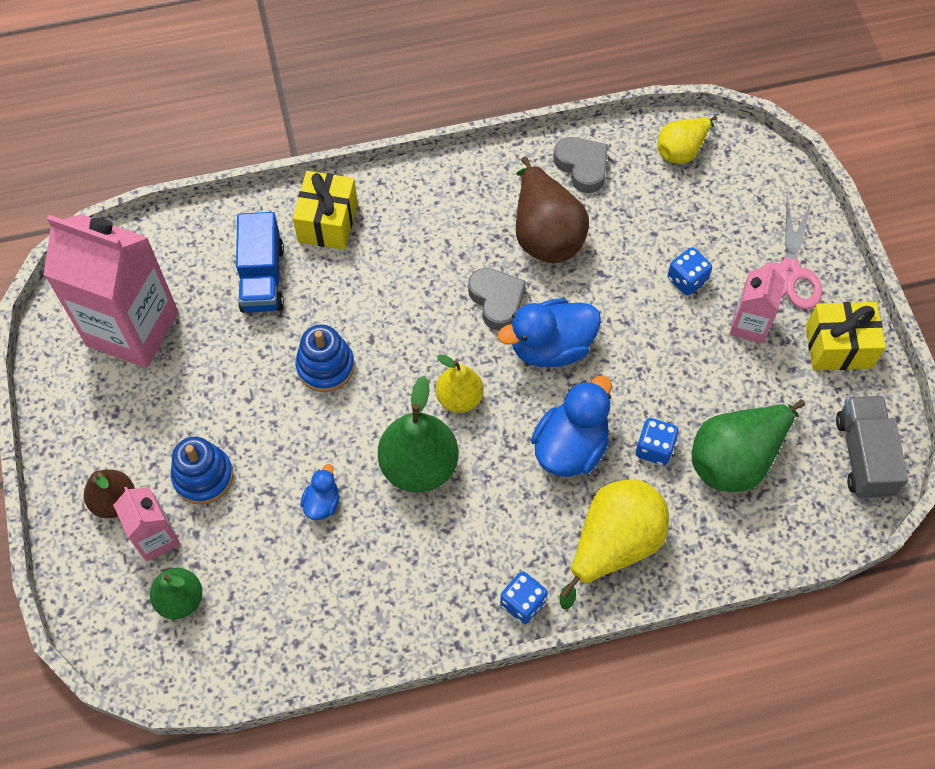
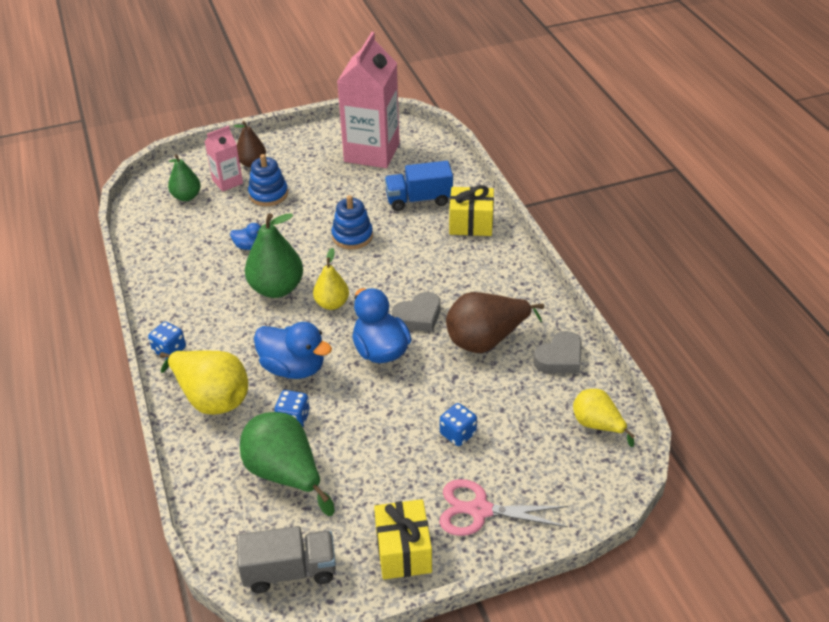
camera: 85 degrees right, 20 degrees down
pink carton [730,263,785,344] -> none

